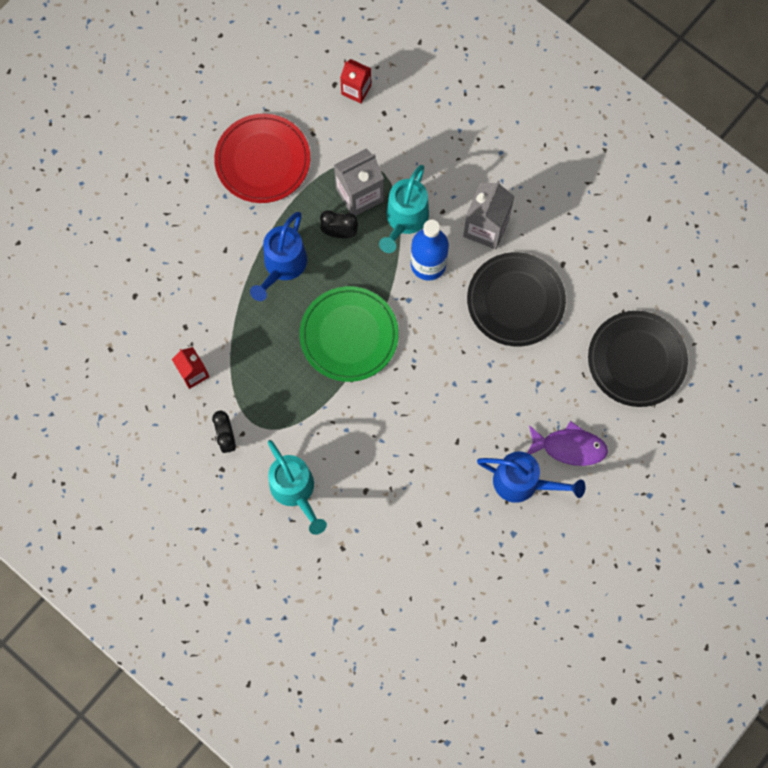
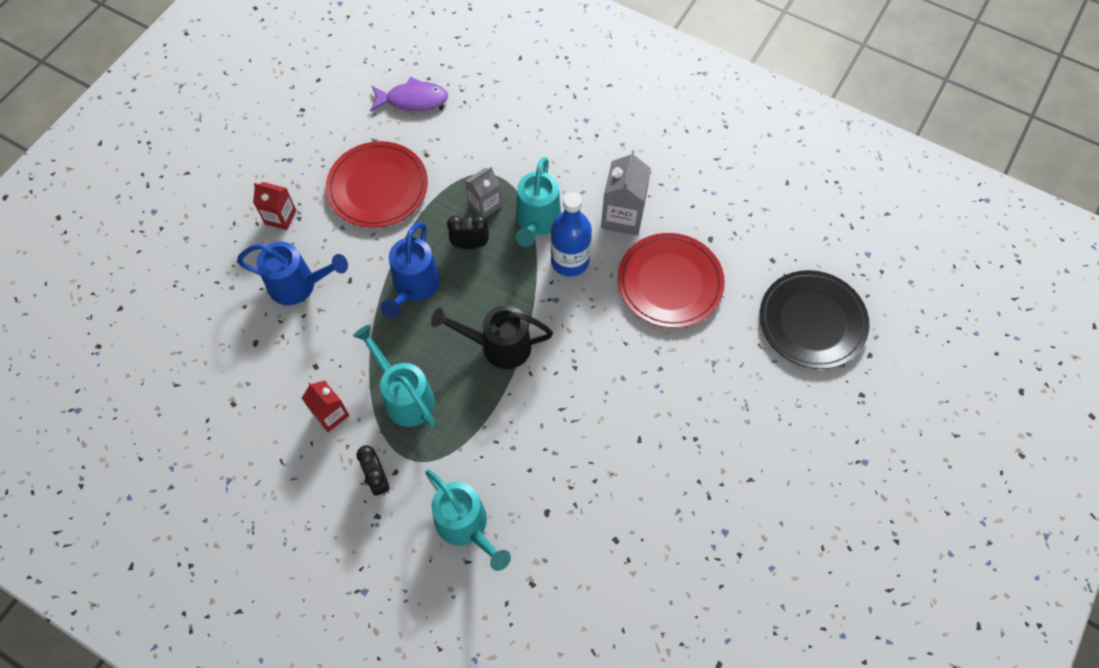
camera: 10 degrees left, 10 degrees down
green plate [299,286,399,382] -> black watering can [431,305,553,369]
grey carton [334,149,384,216] -> grey carton [465,167,502,218], size x0.64
red carton [340,59,371,103] -> red carton moved to [253,182,297,230]
black plate [467,252,566,346] -> red plate [618,233,725,328]
blue watering can [477,451,585,503] -> blue watering can moved to [237,242,348,305]
purple fish [528,421,608,466] -> purple fish moved to [370,77,448,112]
none -> turquoise watering can [353,325,435,427]

